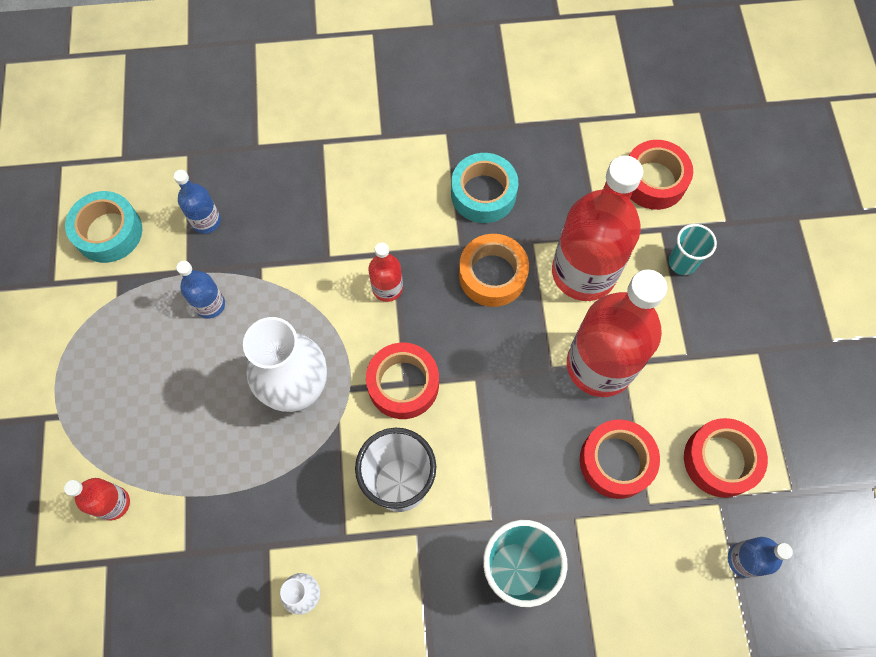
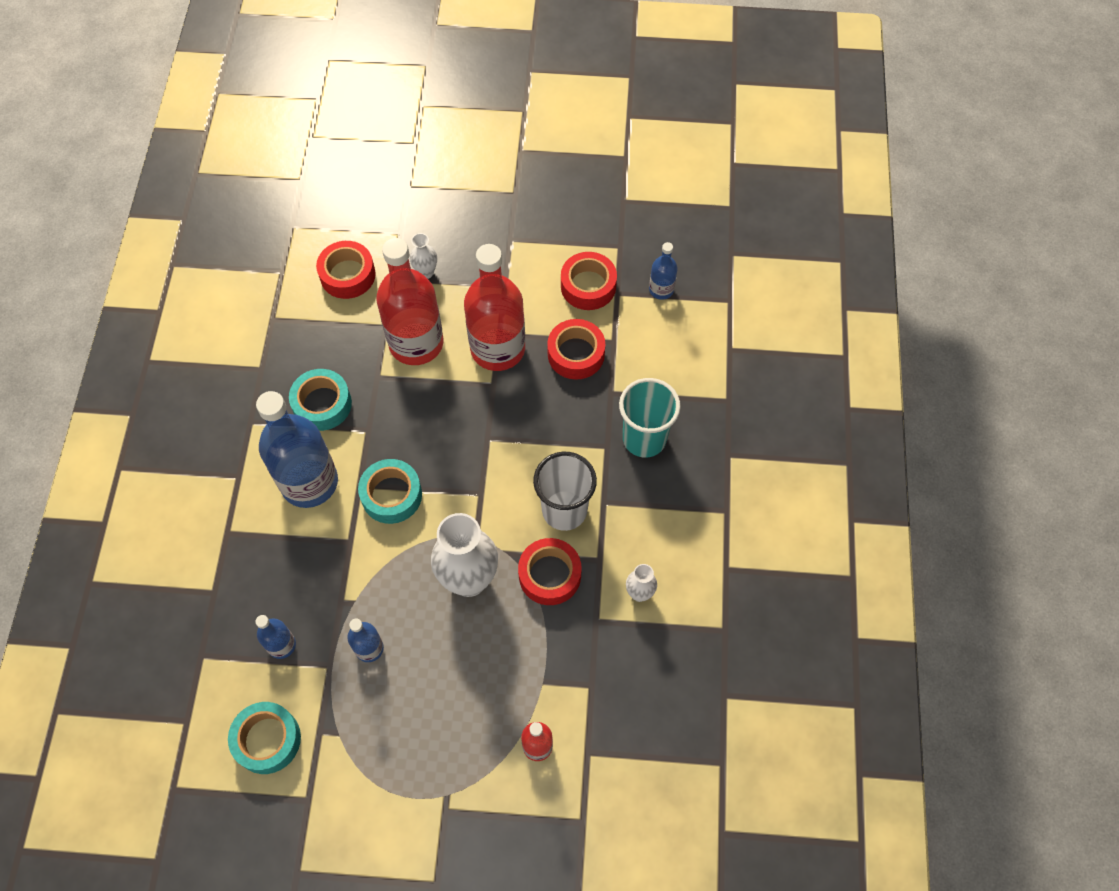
camera: 80 degrees left, 5 degrees down
red tape [366,343,439,419] -> red tape moved to [518,538,582,605]
red bottle [369,243,403,302] -> turquoise tape [358,459,422,524]
orange tape [459,234,529,307] -> none
turquoise cup [669,224,717,275] -> white vase [410,233,437,279]
none -> blue bottle [256,391,338,508]

